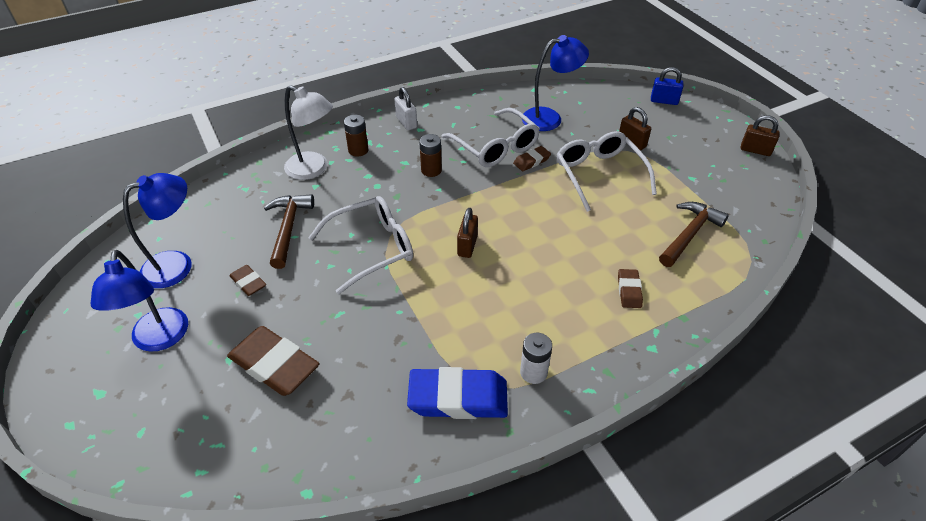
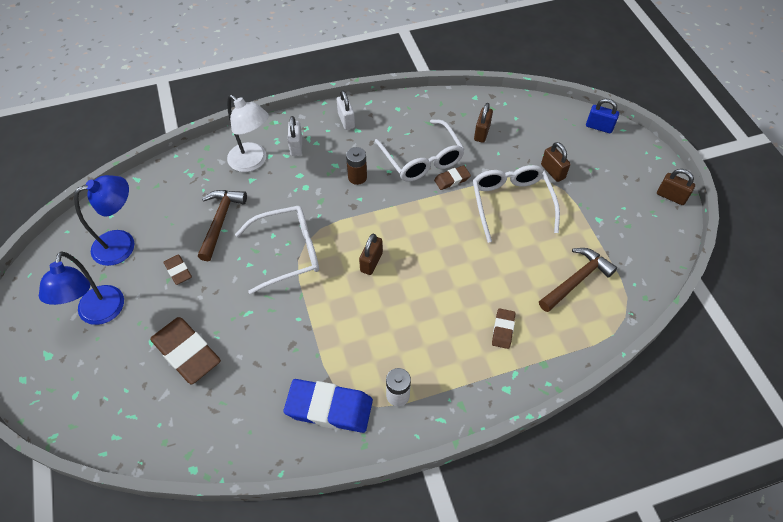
camera: 10 degrees right, 10 degrees up
brown battery [344,115,368,157] -> white padlock [288,116,302,156]
blue lamp [522,35,589,131] -> brown padlock [474,103,493,143]

